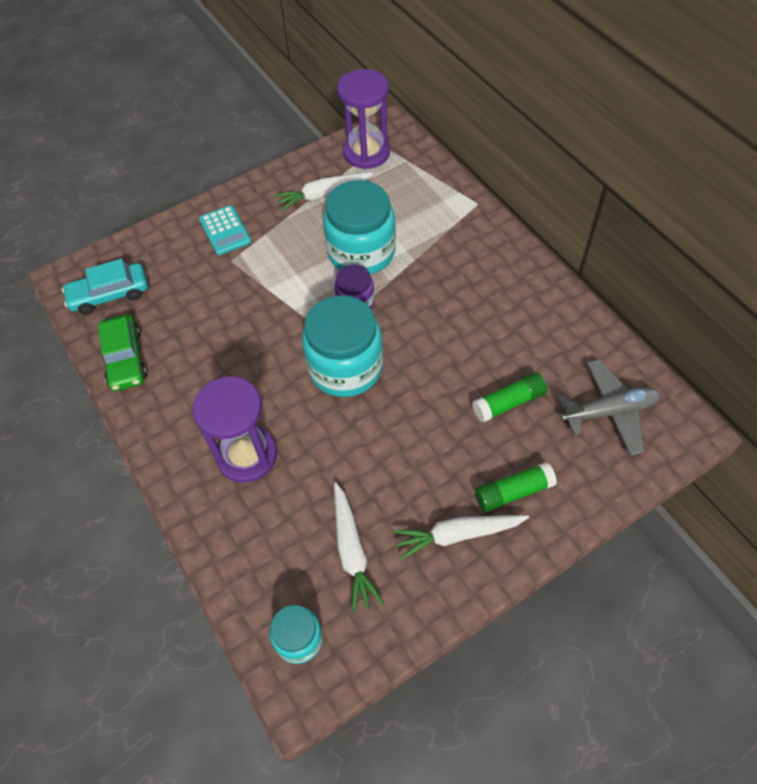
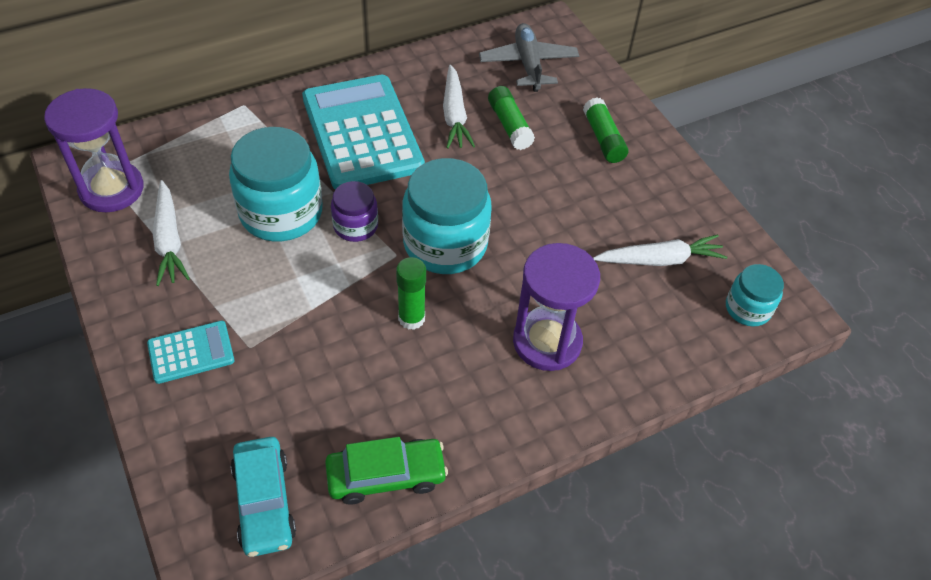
camera: 90 degrees left, 5 degrees down
white carrot [393,515,529,560] -> white carrot moved to [443,65,475,149]
none -> turquoise calculator [302,75,425,189]
none -> green glue stick [396,257,426,330]

